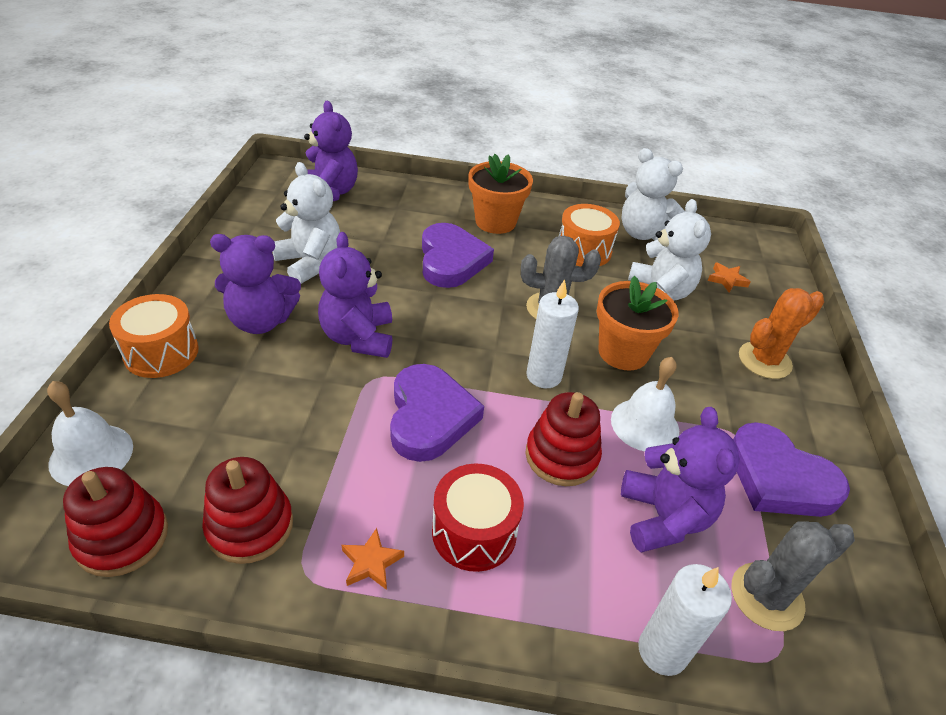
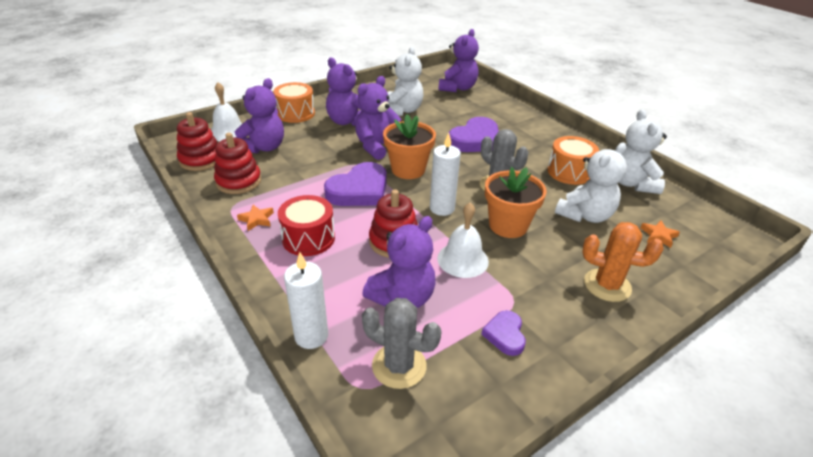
camera: 50 degrees right, 5 degrees down
orange flower pot [468,154,533,234] -> orange flower pot moved to [383,114,436,179]
purple heart [733,422,850,517] -> purple heart [481,310,526,356], size x0.53
none -> purple teddy bear [235,78,284,154]

